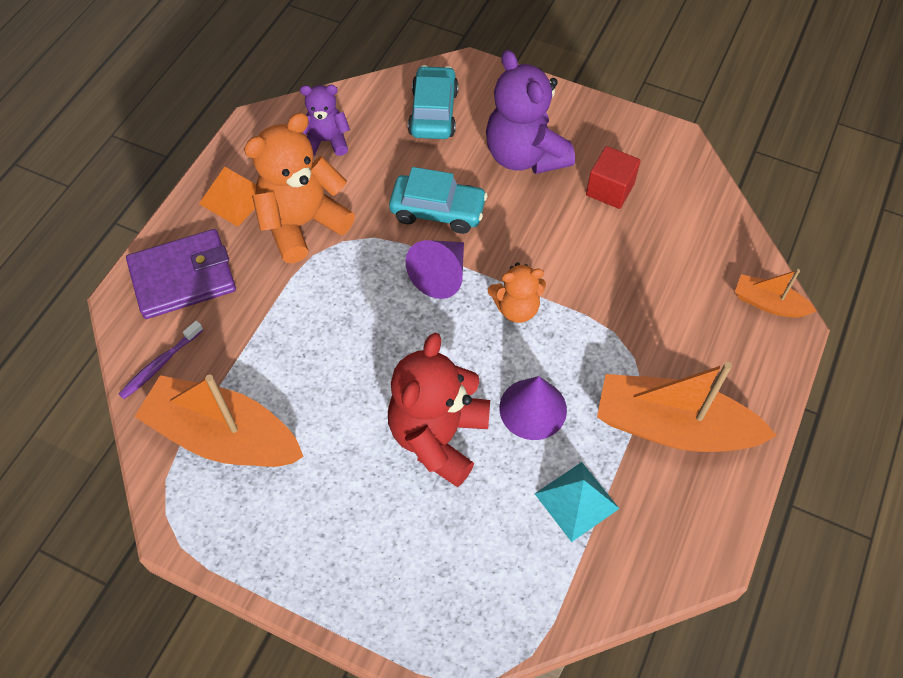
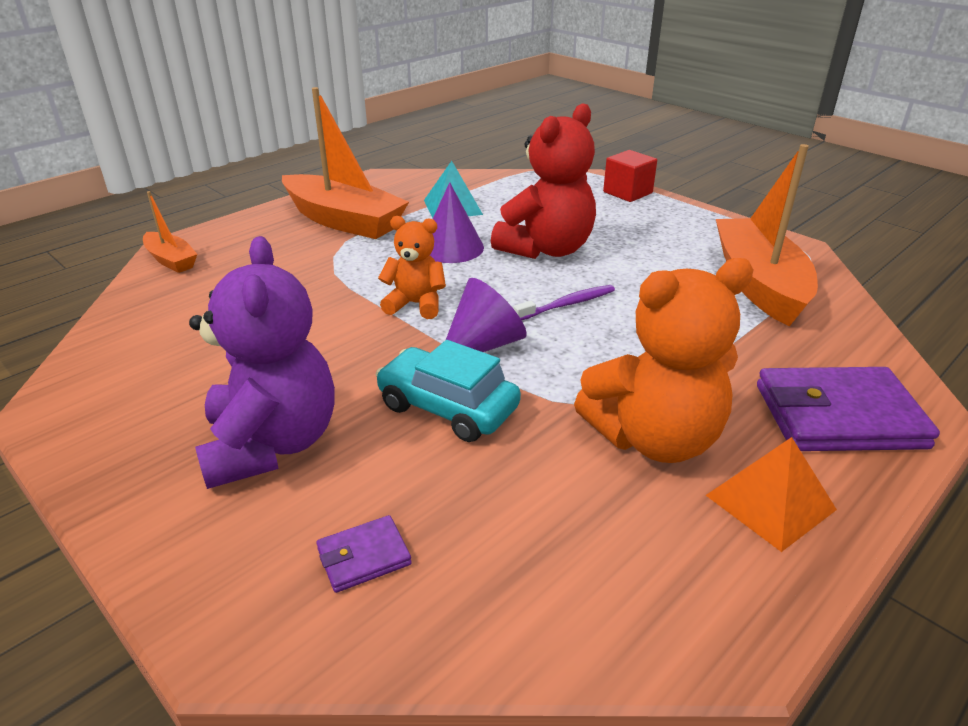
camera: 160 degrees left, 25 degrees down
purple toothbrush [119,321,203,399] -> purple toothbrush moved to [513,285,615,320]
orange boat [134,374,304,467] -> orange boat turned 135 degrees counterclockwise [716,144,818,326]
purple teddy bear [300,85,350,156] -> none
turquoise car [408,65,459,139] -> purple wallet [316,515,412,593]
red cube [586,146,641,209] -> red cube moved to [603,150,657,202]

